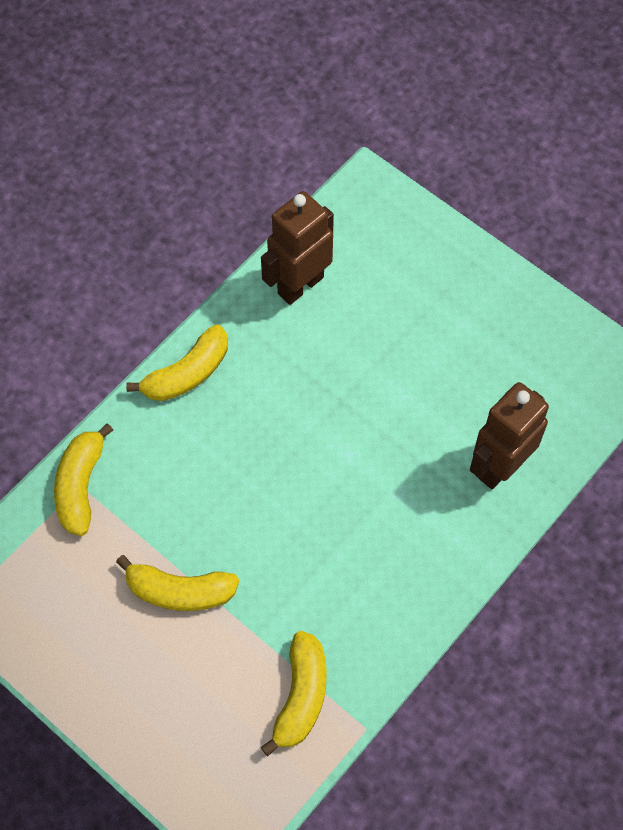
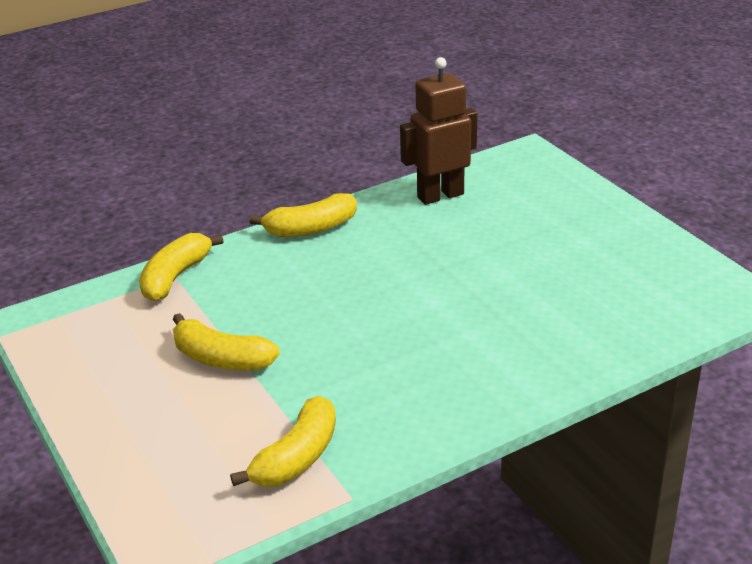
camera: 20 degrees right, 30 degrees down
brown robot [470,382,549,489] -> none

